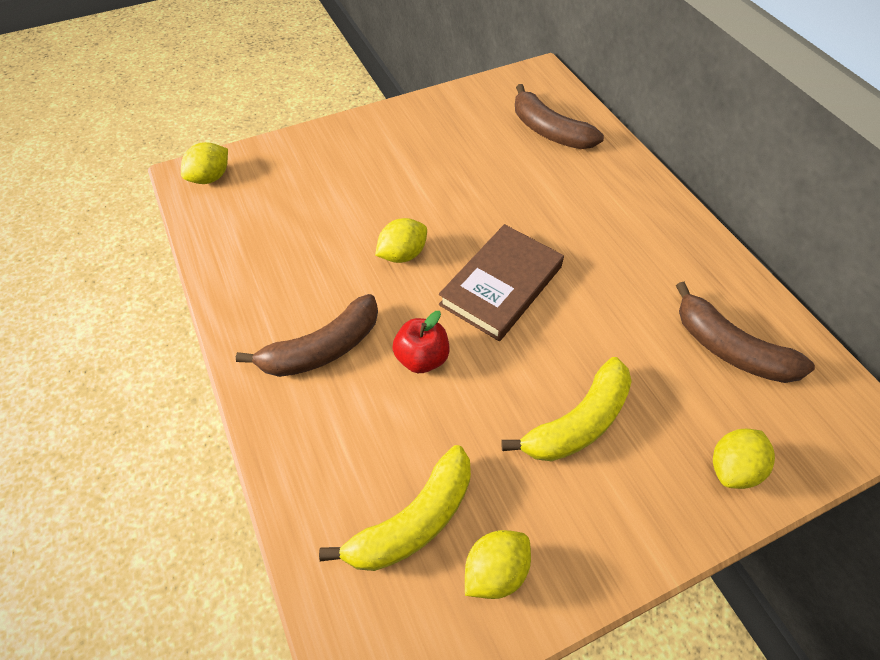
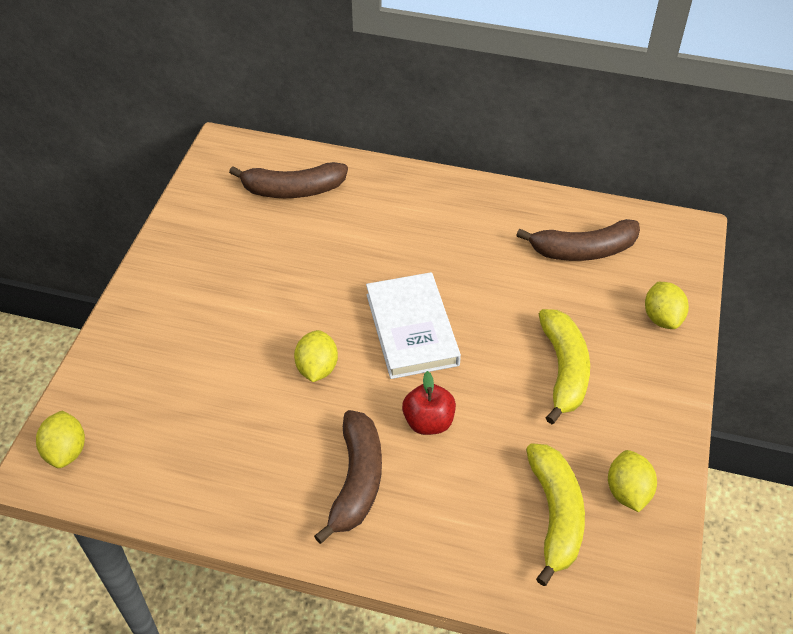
camera: 50 degrees left, 5 degrees down
brown book [439,224,564,341] -> white book [366,272,461,379]

